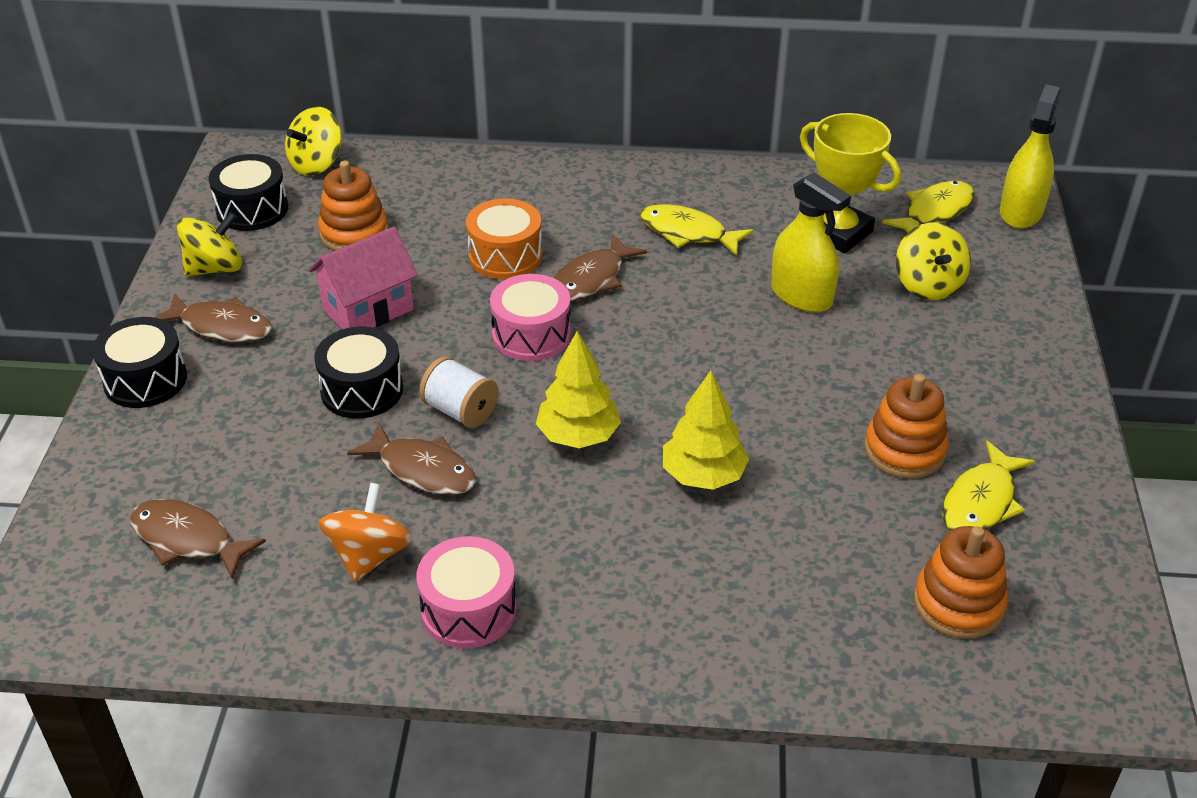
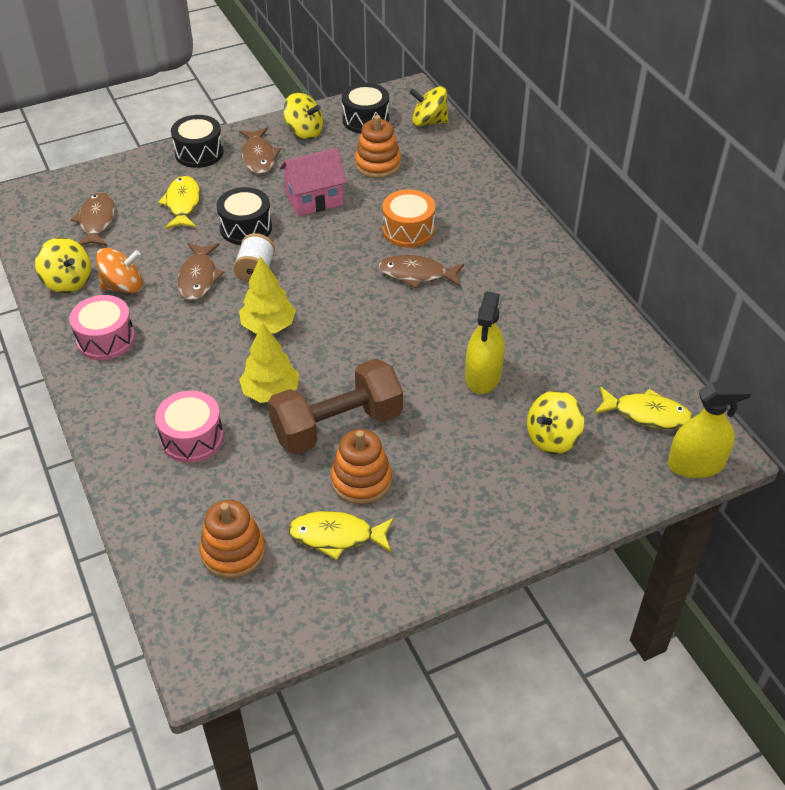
camera: 60 degrees right, 5 degrees up
pink house [309,227,418,329] -> pink house turned 45 degrees counterclockwise [280,148,347,216]
pink drum [490,274,571,361] -> pink drum moved to [155,391,224,463]
yellow fish [640,204,754,256] -> yellow fish moved to [158,176,201,229]
yellow trophy [800,113,901,253] -> none
none -> yellow spinning top [35,237,91,293]
none -> brown dumbbell [268,359,403,455]

